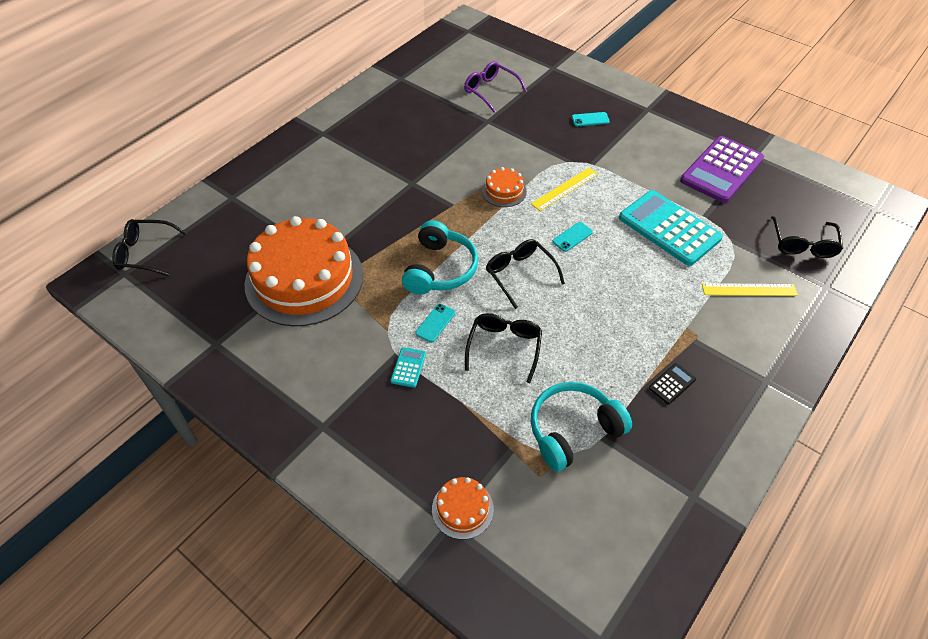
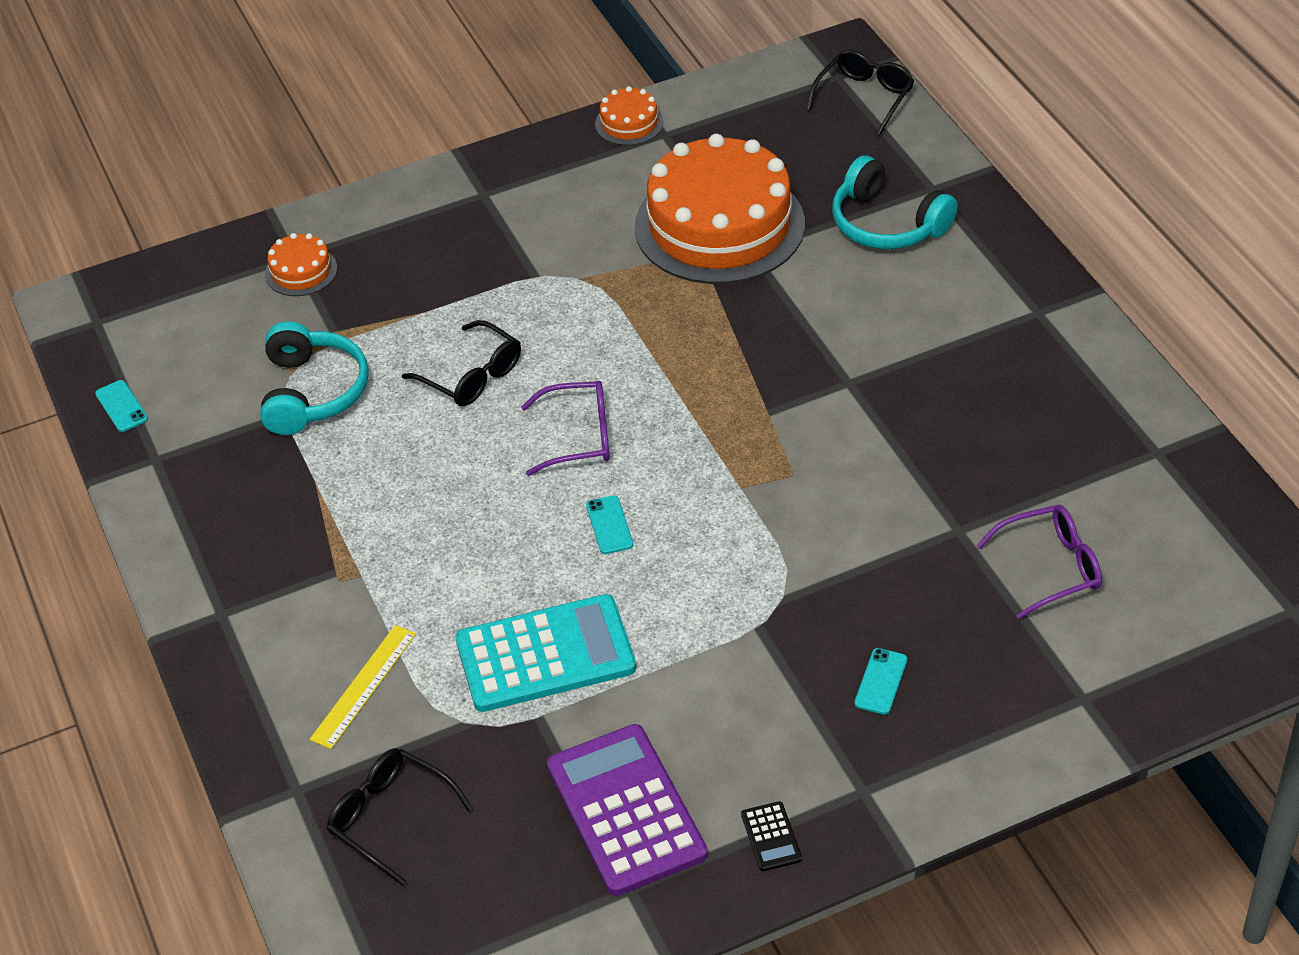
camera: 120 degrees right, 5 degrees down
turquoise calculator [391,347,426,388] -> none
turquoise headphones [402,220,478,295] -> turquoise headphones moved to [832,155,958,249]
turquoise phone [415,304,455,343] -> turquoise phone moved to [95,380,148,432]
orange cake [482,167,527,207] -> orange cake moved to [595,86,663,145]
black glasses [486,239,565,309] -> purple glasses [521,381,610,476]
yellow ruler [531,168,598,211] -> none
black calculator [649,363,696,404] -> black calculator moved to [741,801,802,871]

